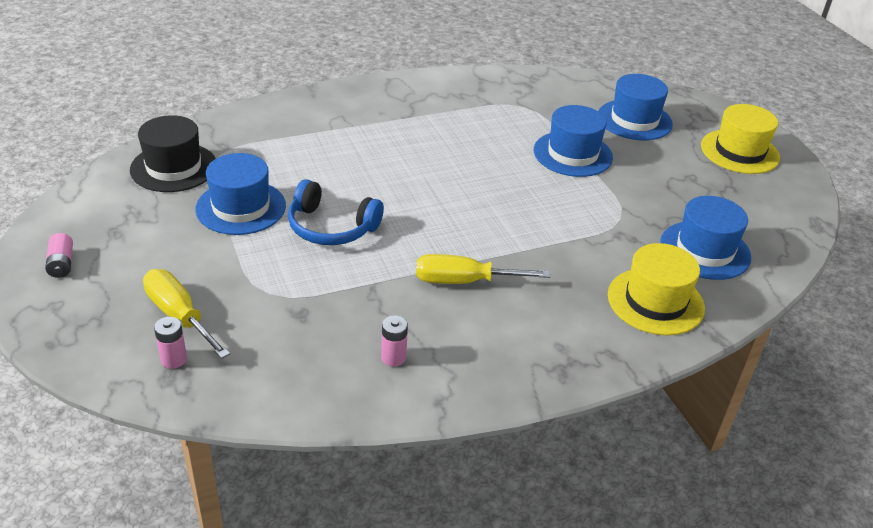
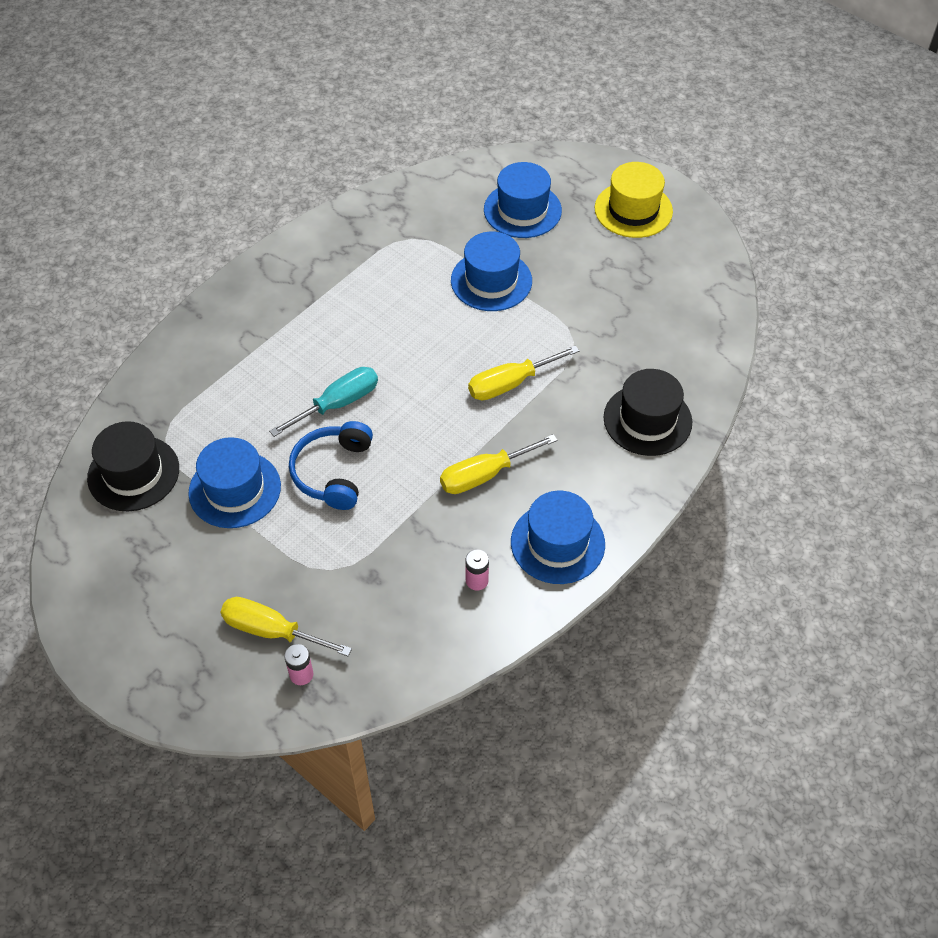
camera: 25 degrees left, 15 degrees up
pink battery [45,233,73,278] -> none
blue headphones [288,179,384,245] -> blue headphones turned 105 degrees clockwise [289,421,373,510]
yellow hat [608,243,705,336] -> black hat [603,369,692,456]
blue hat [660,196,751,280] -> blue hat moved to [511,491,605,584]
none -> turquoise screwdriver [269,367,378,437]
none -> yellow screwdriver [468,345,579,400]

